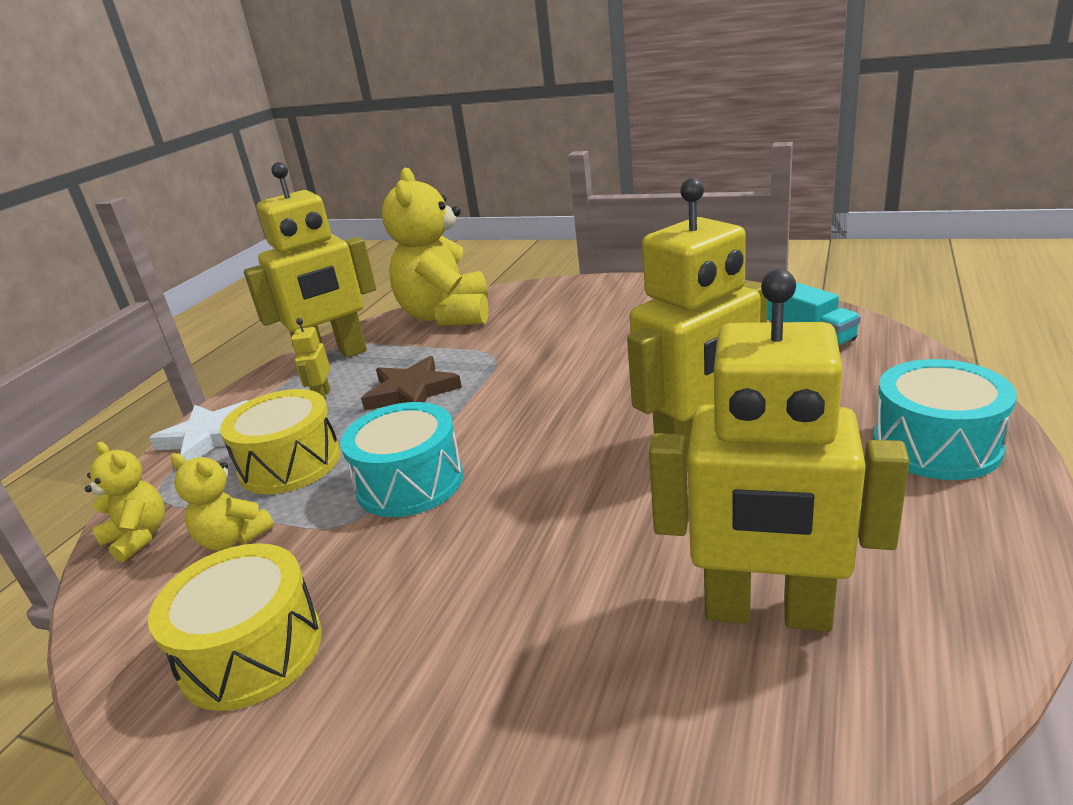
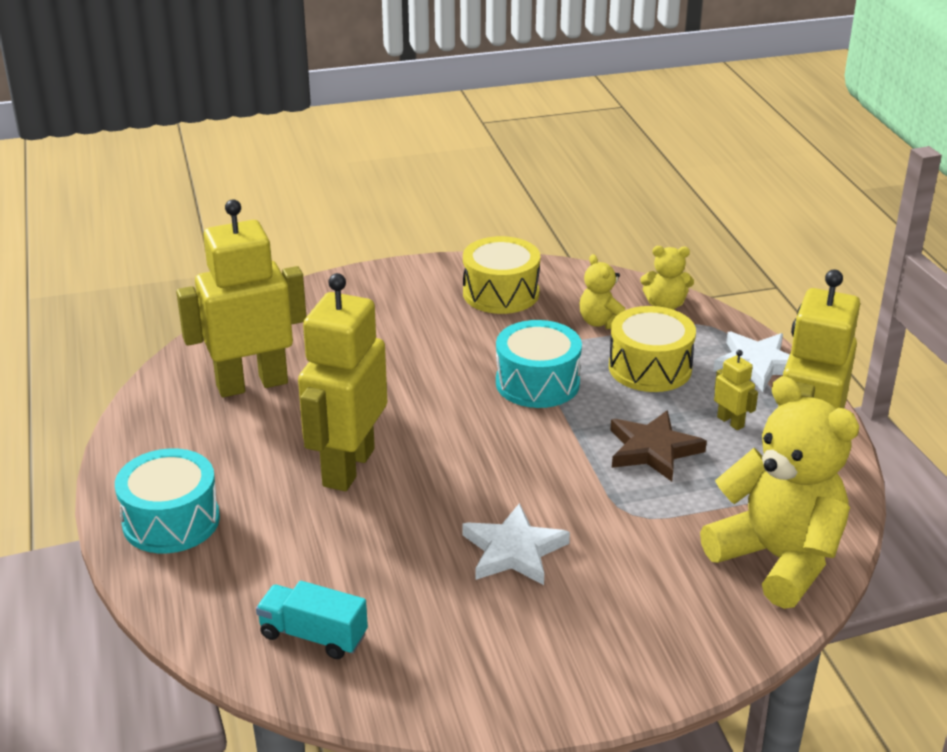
camera: 140 degrees right, 5 degrees up
yellow teddy bear [171,453,274,551] -> yellow teddy bear turned 105 degrees counterclockwise [580,254,625,329]
none -> white star [463,503,570,585]

